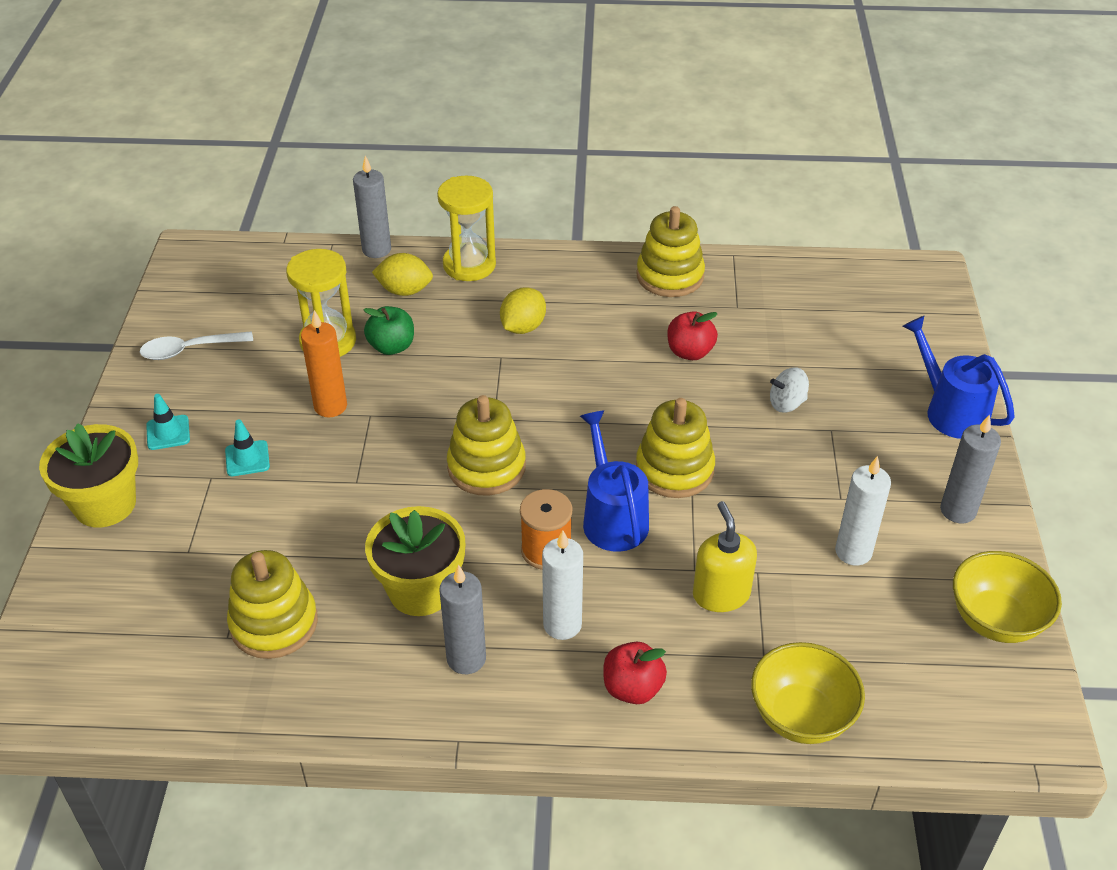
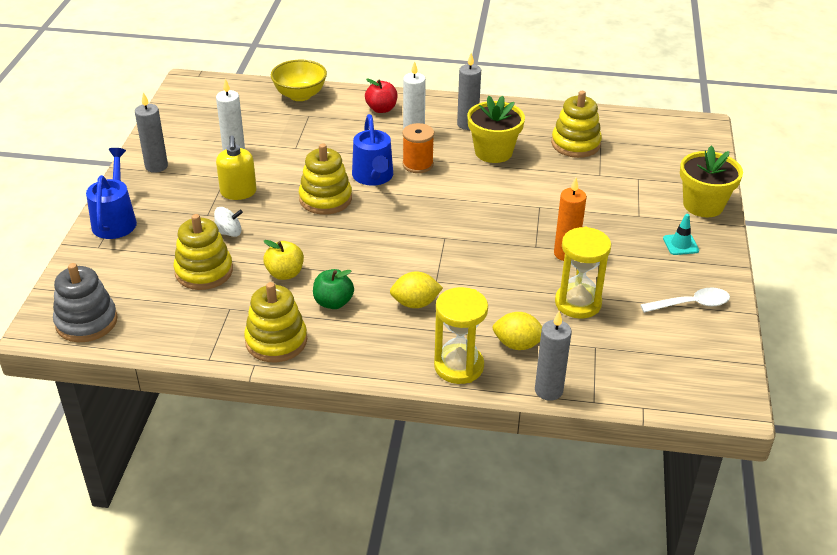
camera: 175 degrees left, 5 degrees down
turquoise traffic cone [225,420,270,476] -> none
green apple [364,306,414,355] -> green apple moved to [313,269,354,309]
yellow stacking toy [447,395,526,496] -> yellow stacking toy moved to [174,214,233,290]
yellow lemon [500,287,546,334] -> yellow lemon turned 45 degrees clockwise [390,272,443,308]
red apple [667,311,718,360] -> yellow apple [263,240,304,280]
yellow soap dispenser [693,501,757,612] -> yellow soap dispenser moved to [216,135,257,200]
blue watering can [903,316,1015,439] -> blue watering can turned 150 degrees counterclockwise [86,148,137,239]
yellow bowl [953,551,1062,643] -> none
none -> grey stacking toy [53,263,118,342]

